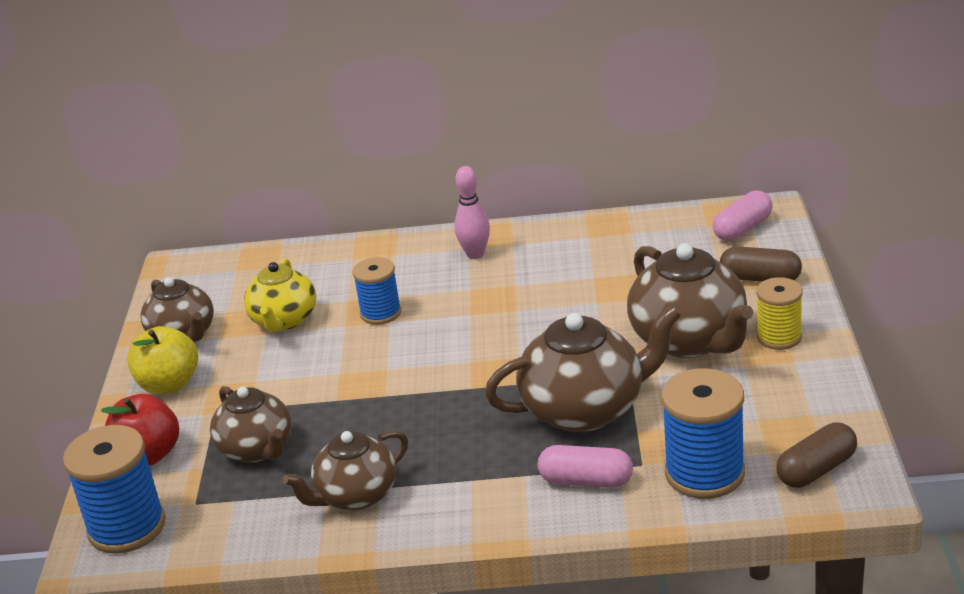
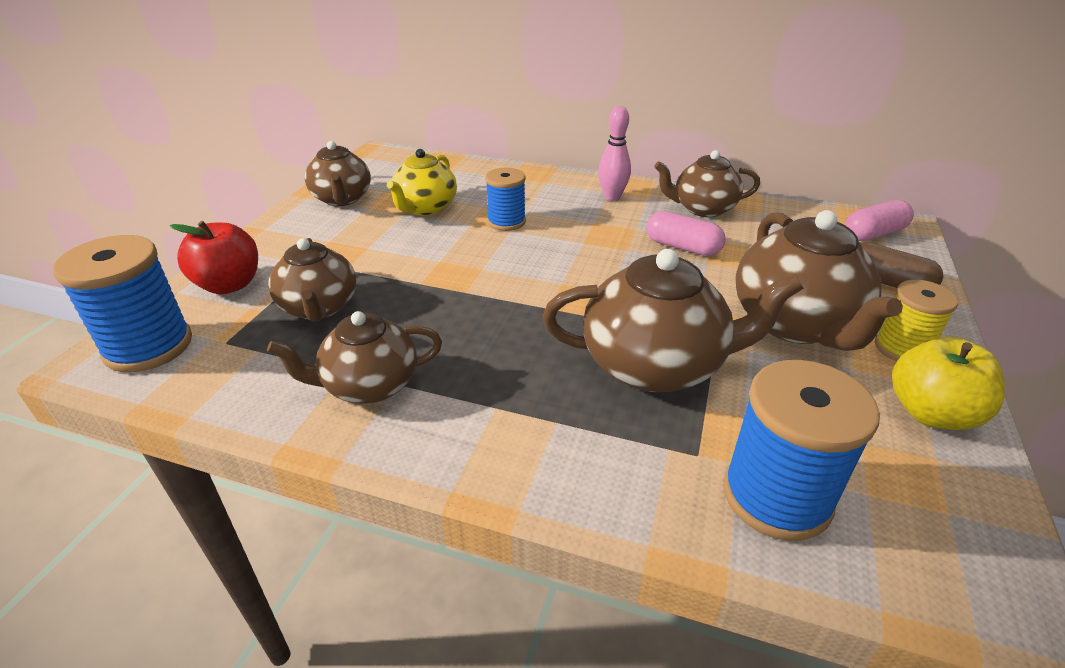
camera: 15 degrees right, 5 degrees up
yellow apple [127,326,198,394] -> yellow apple moved to [892,337,1005,430]
pink capsule [538,445,633,488] -> pink capsule moved to [647,211,726,256]
brown capsule [776,422,857,488] -> none
none -> brown teapot [654,150,760,217]

